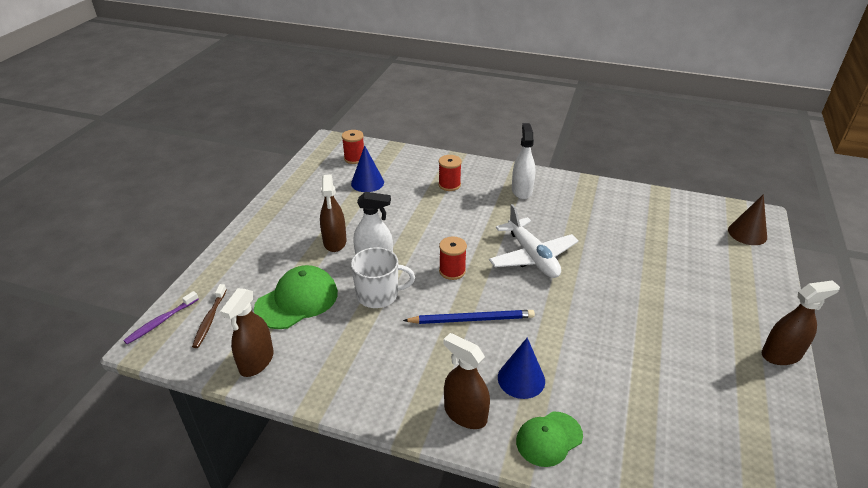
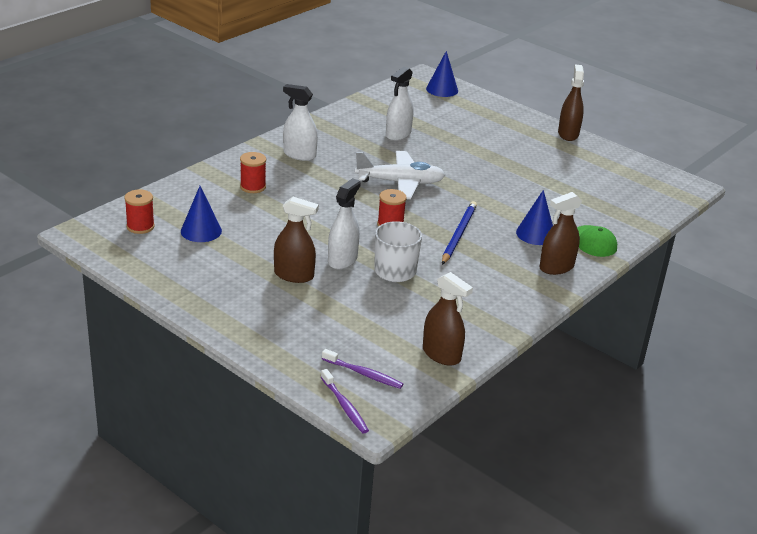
camera: 70 degrees left, 5 degrees down
brown toothbrush [192,284,226,348] -> purple toothbrush [322,349,403,389]
green cap [254,265,338,329] -> none
brown cone [728,194,767,245] -> blue cone [426,51,458,97]
none -> white spray bottle [386,67,413,141]

